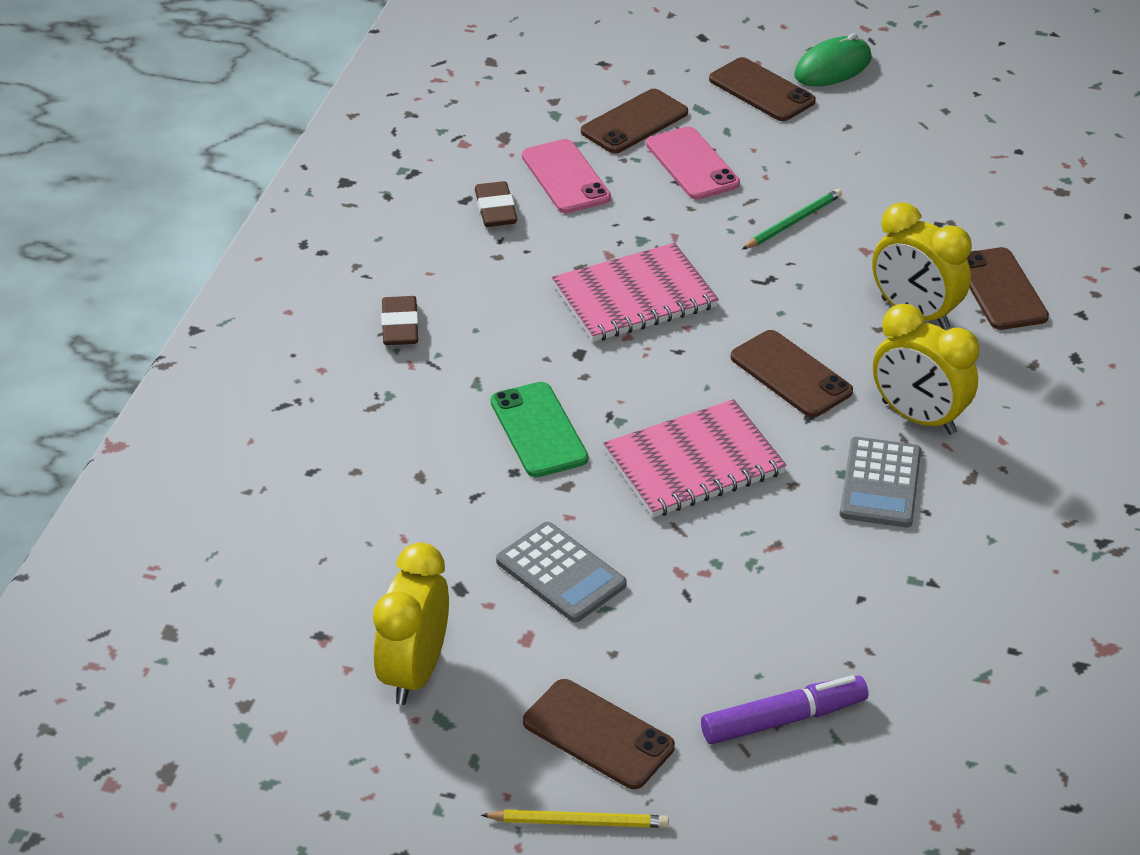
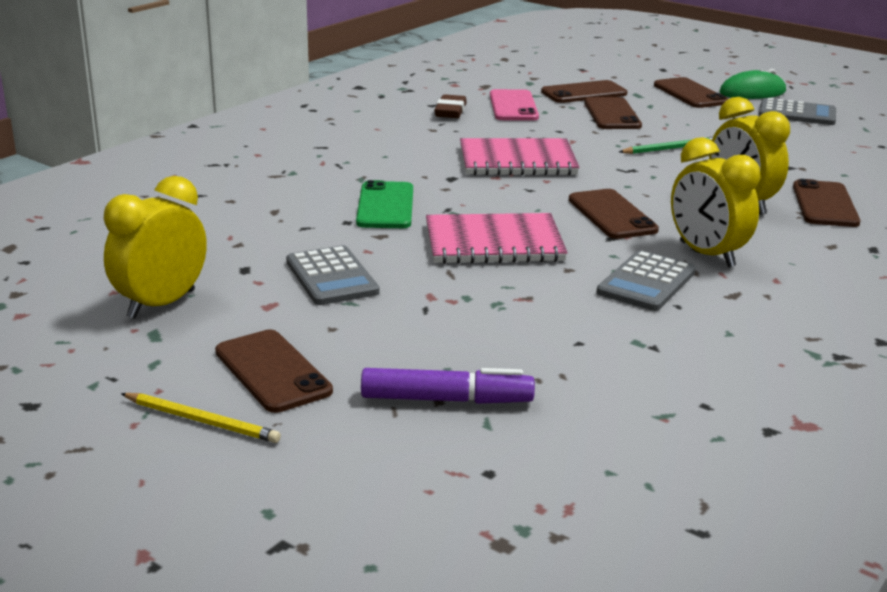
camera: 20 degrees right, 15 degrees down
brown eraser [381,296,418,345] -> none
pink phone [646,126,740,200] -> brown phone [584,97,642,129]
none -> grey calculator [759,98,836,125]

